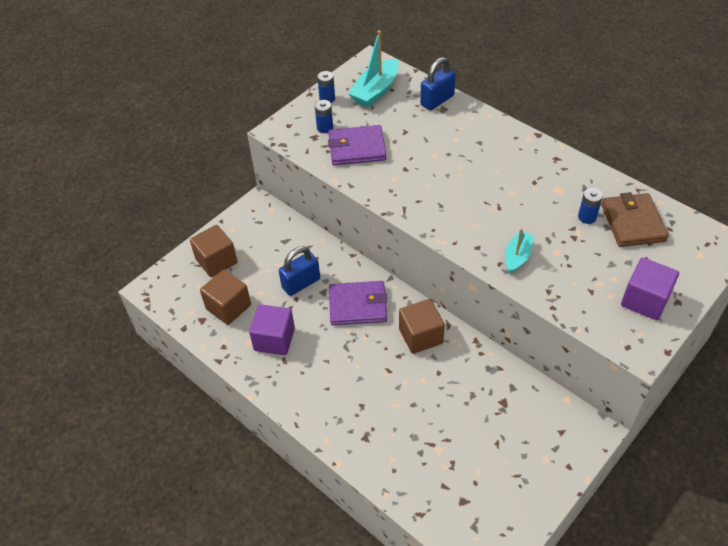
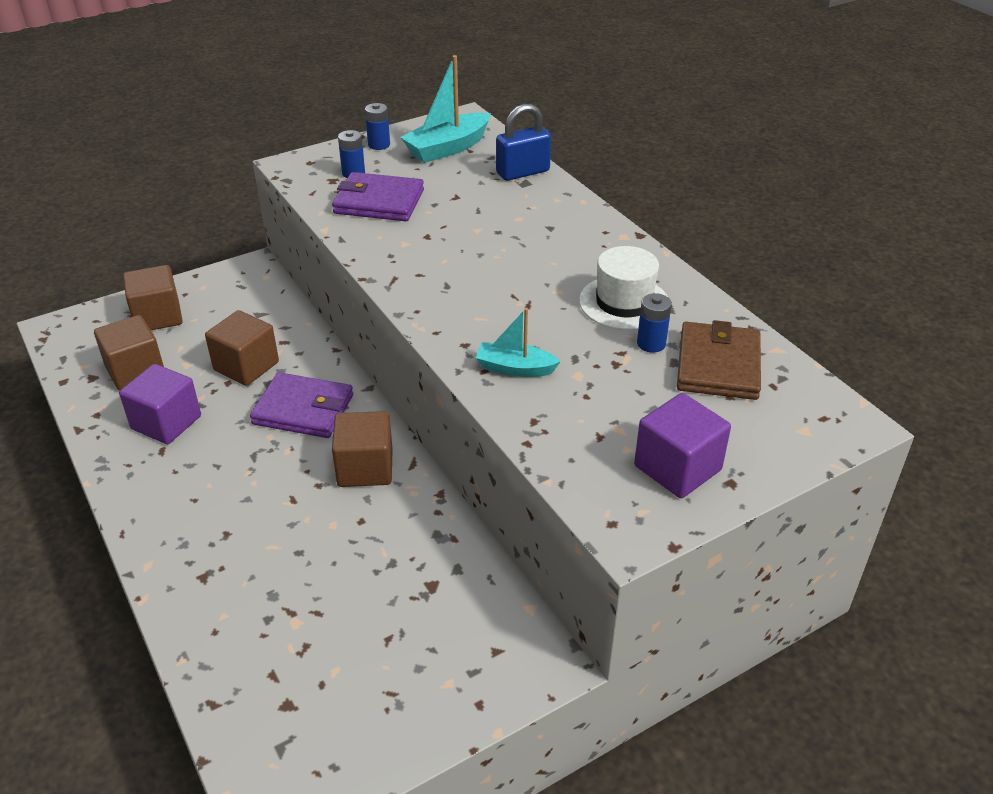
camera: 15 degrees right, 10 degrees down
blue padlock [279,246,320,296] -> brown cube [205,310,279,386]
turquoise boat [505,228,534,274] -> turquoise boat turned 120 degrees counterclockwise [476,308,561,377]
none -> white hat [579,246,668,330]

